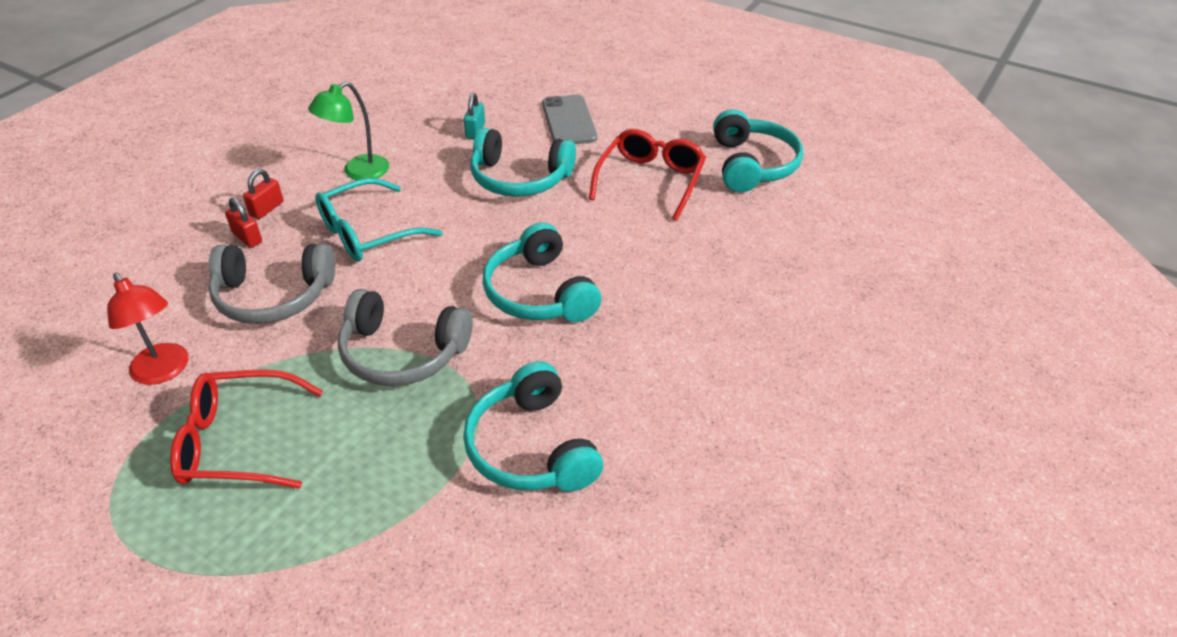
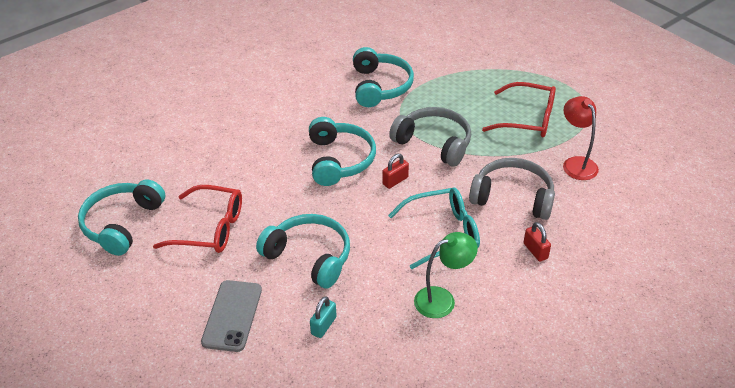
camera: 160 degrees left, 0 degrees up
red padlock [243,169,284,219] -> red padlock moved to [382,154,409,189]
red glasses [589,129,706,221] -> red glasses turned 120 degrees counterclockwise [153,185,242,253]

